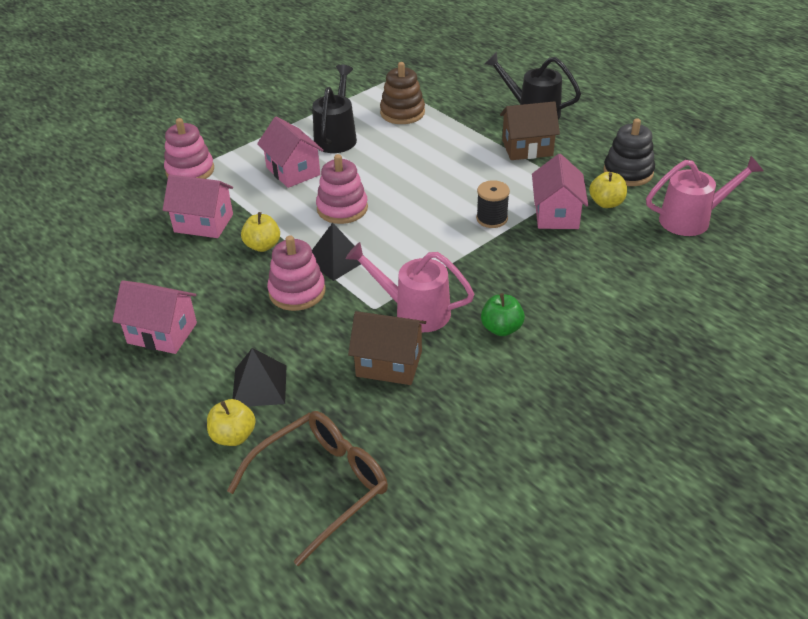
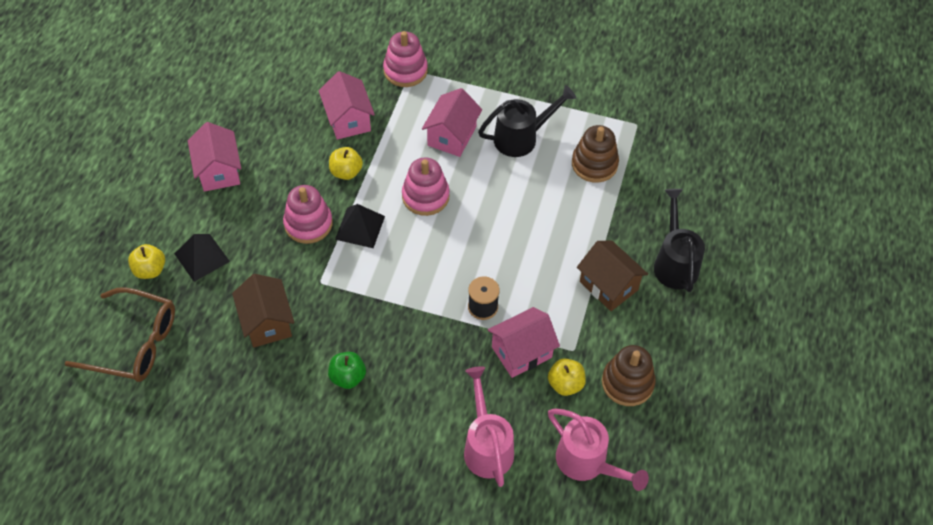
camera: 55 degrees right, 15 degrees up
pink watering can [346,242,474,332] -> pink watering can moved to [464,366,514,487]
black stacking toy [603,118,655,186] -> brown stacking toy [602,345,656,406]

